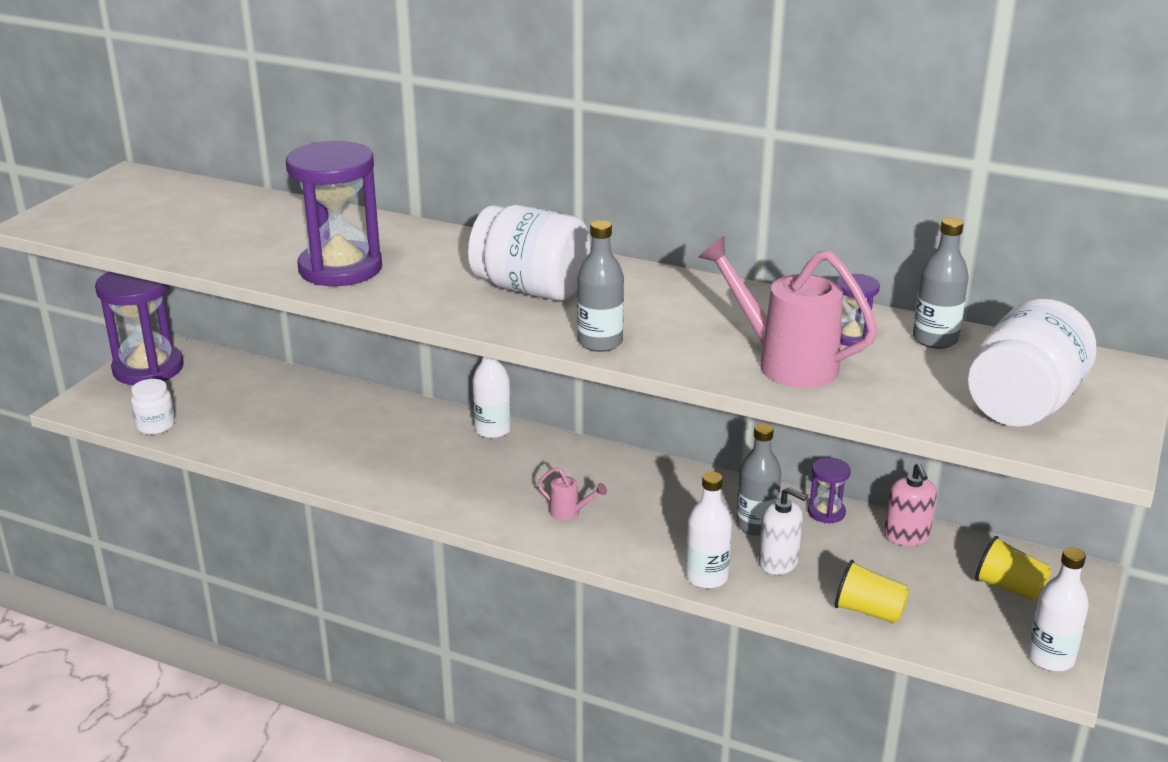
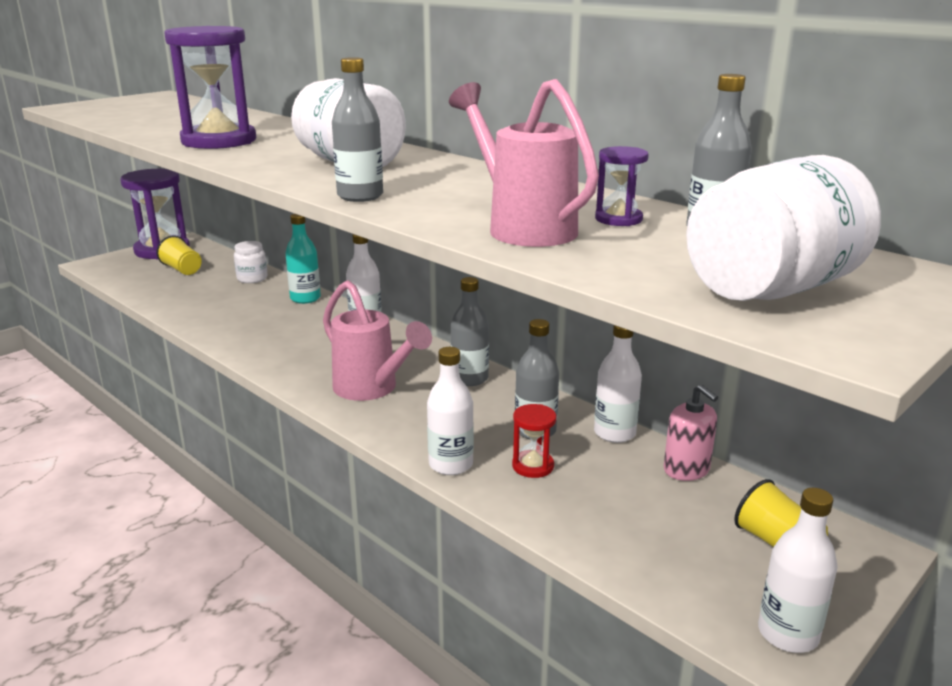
camera: 20 degrees right, 5 degrees down
white jar [131,379,175,435] -> white jar moved to [234,241,268,283]
pink watering can [538,467,607,520] -> pink watering can [323,280,432,401], size x2.23
white soap dispenser [759,487,807,575] -> red hourglass [512,404,557,478]
purple hourglass [808,457,851,523] -> white bottle [594,325,642,443]
yellow cup [835,560,910,624] -> yellow cup moved to [156,236,202,275]
pink soap dispenser [884,463,937,546] -> pink soap dispenser turned 45 degrees counterclockwise [664,384,718,481]
none -> turquoise bottle [285,214,321,304]
none -> grey bottle [451,277,489,386]

